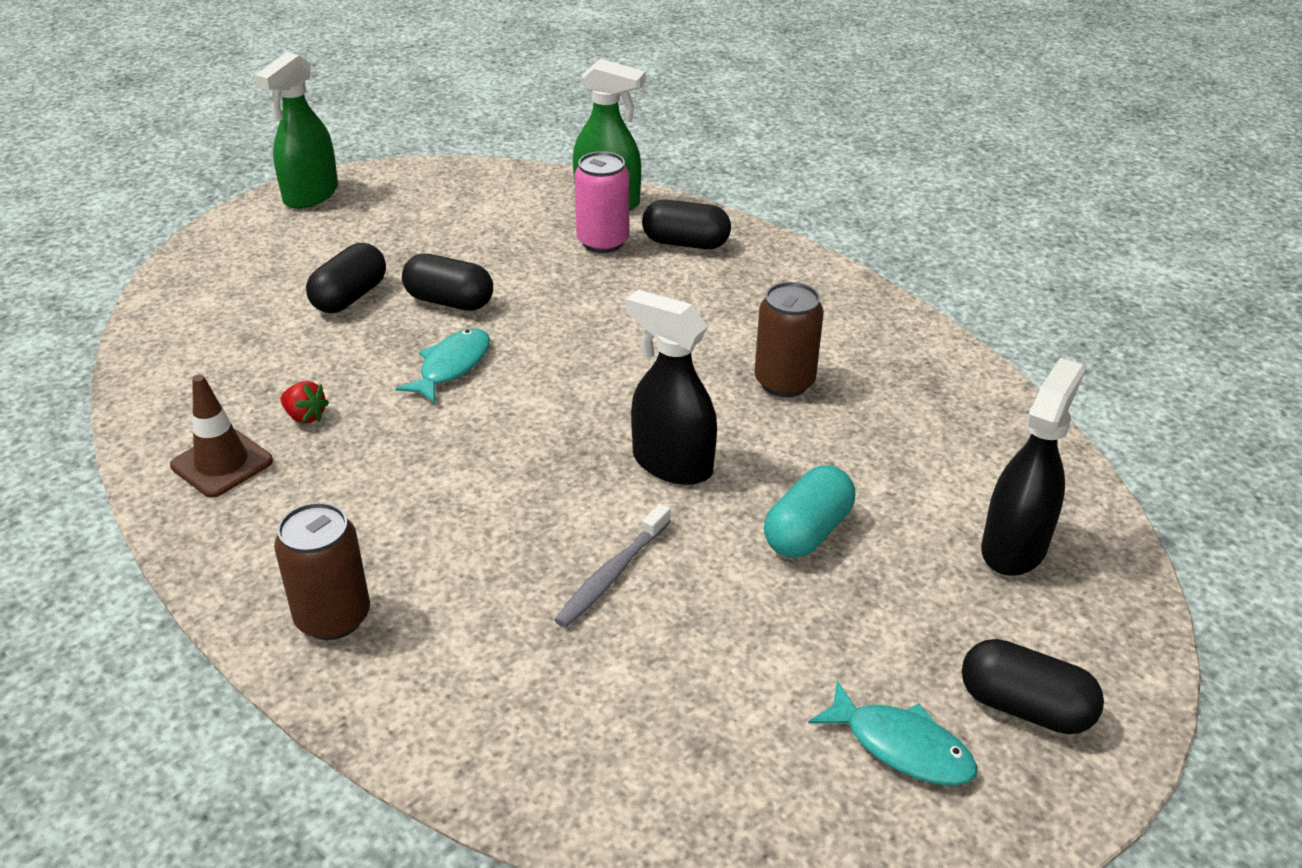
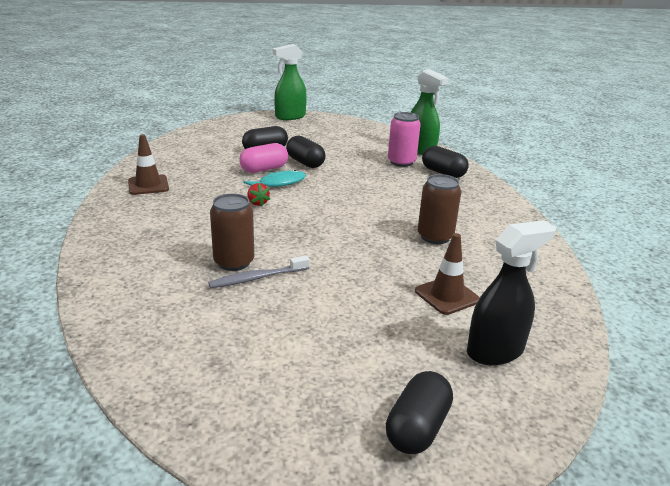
camera: 30 degrees right, 10 degrees down
brown can [274,502,370,640] -> brown can moved to [210,194,254,271]
red strawberry [280,381,329,424] -> red strawberry moved to [247,183,270,207]
black spray bottle [626,290,717,485] -> none
turquoise capsule [764,465,855,558] -> none
turquoise fish [808,680,978,786] -> none
black capsule [962,639,1104,734] -> black capsule turned 60 degrees clockwise [386,371,453,454]
none -> pink capsule [239,143,288,173]
none -> brown traffic cone [415,233,480,315]

